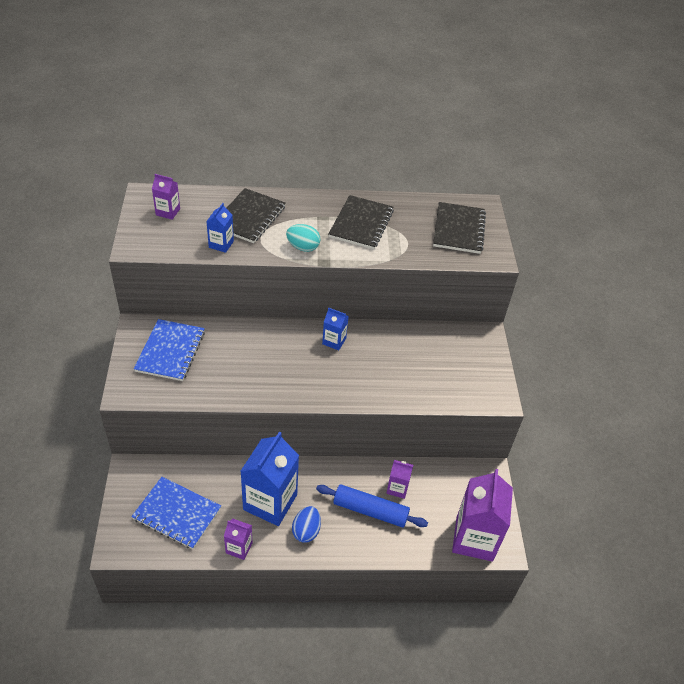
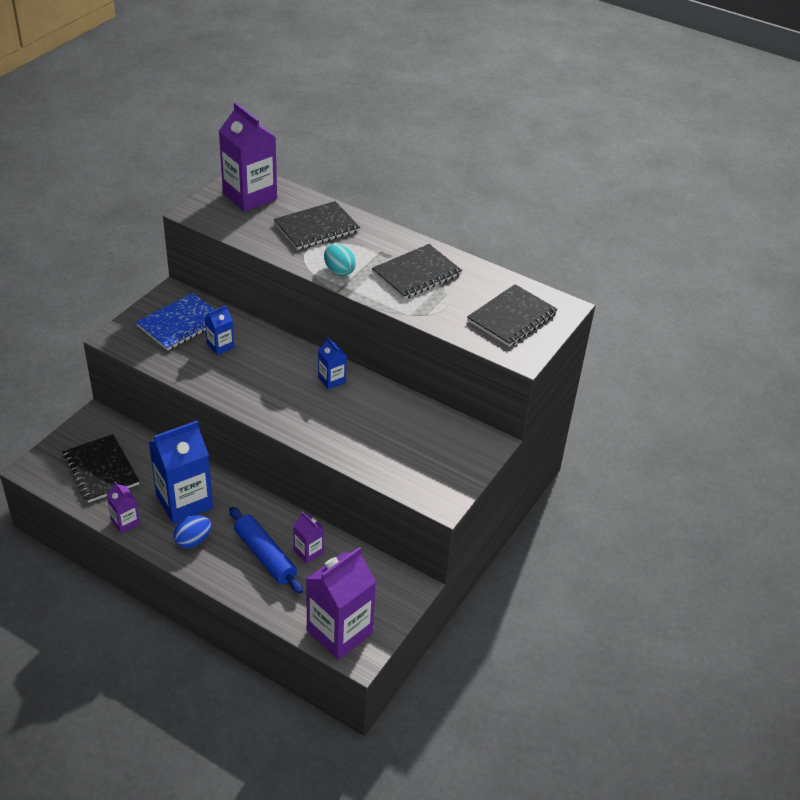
camera: 35 degrees right, 5 degrees down
blue notebook [131,477,221,549] -> black notebook [63,434,140,503]
purple carton [152,174,180,220] -> purple carton [219,102,277,212], size x2.07
blue carton [206,203,234,253] -> blue carton moved to [205,305,234,355]

